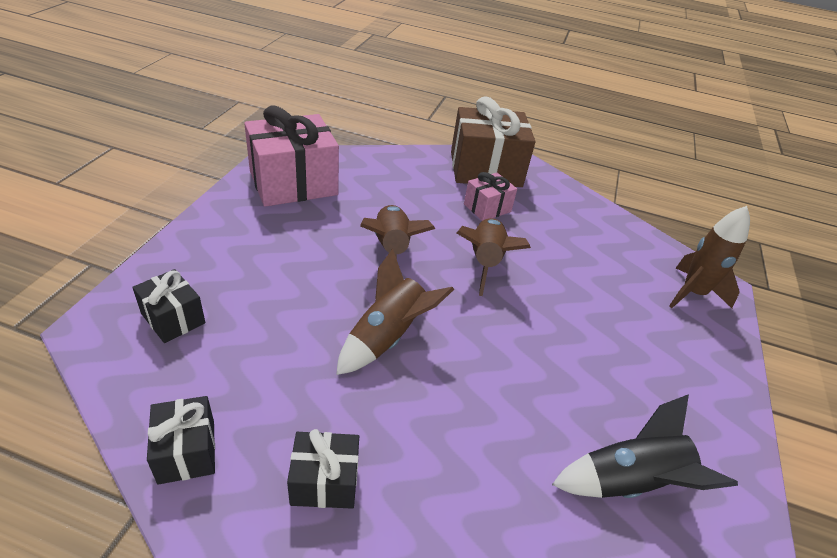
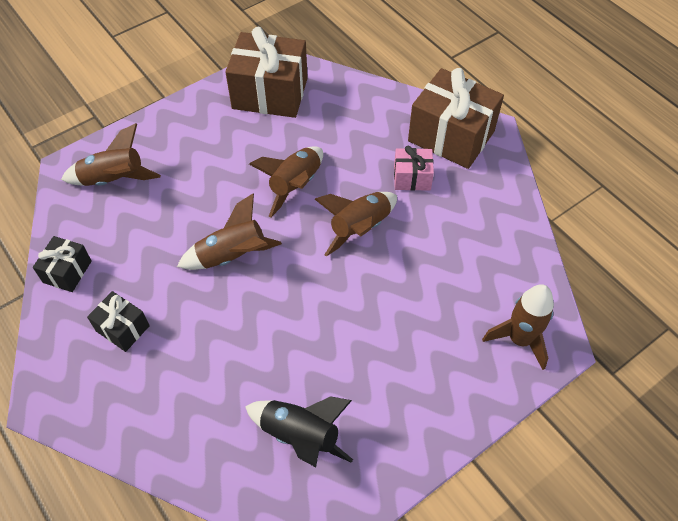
camera: 40 degrees right, 15 degrees up
black gift [132,269,206,343] -> brown rocket [61,123,161,186]
pink gift [244,105,339,207] -> brown gift [225,27,308,118]

